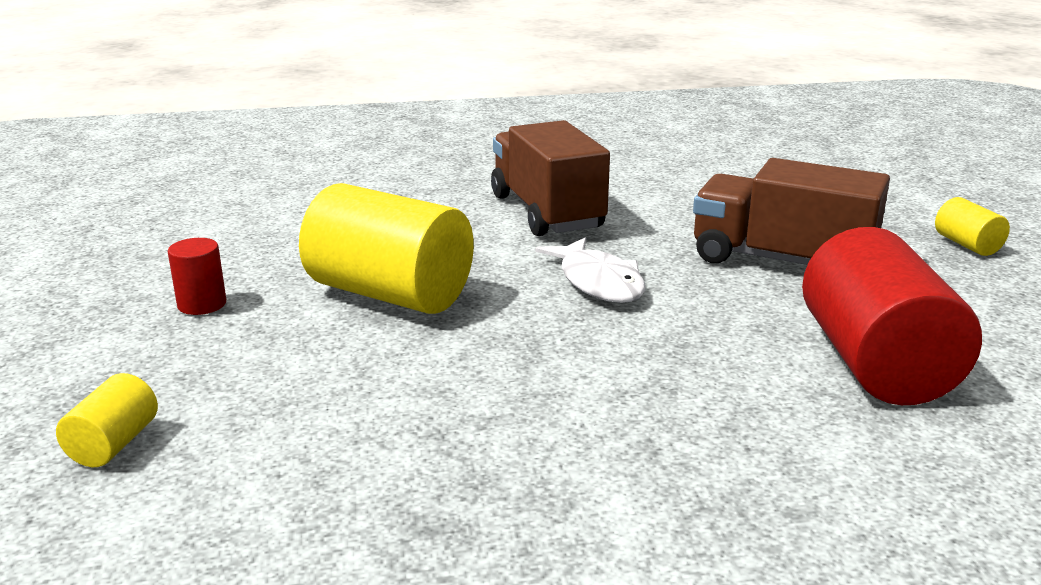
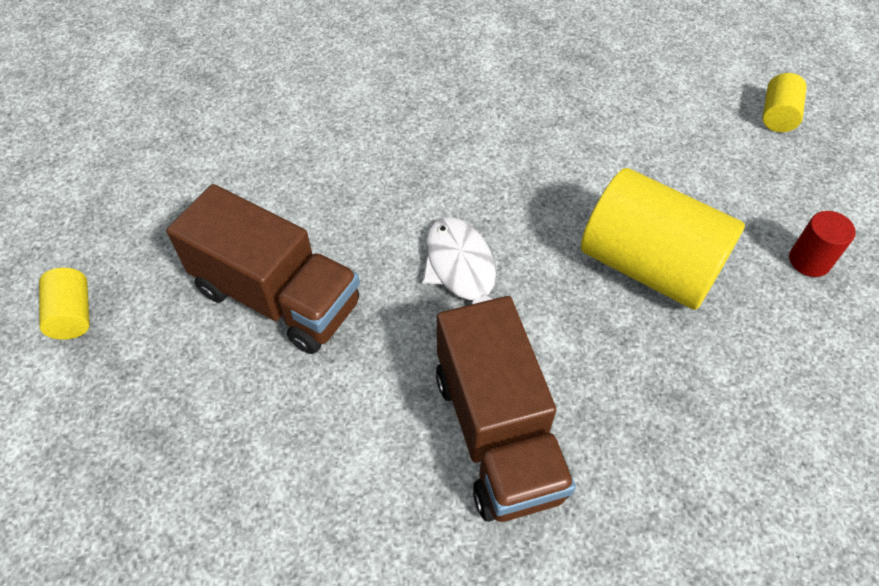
camera: 175 degrees left, 30 degrees up
red cylinder [802,227,982,405] -> none

